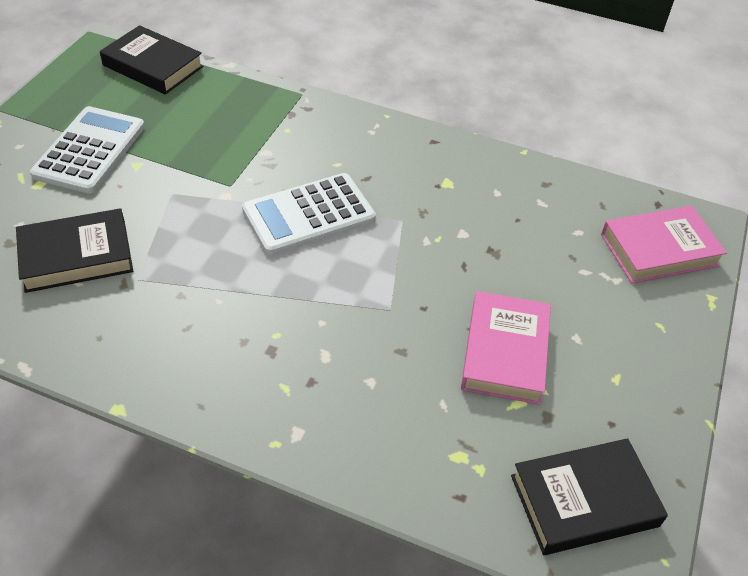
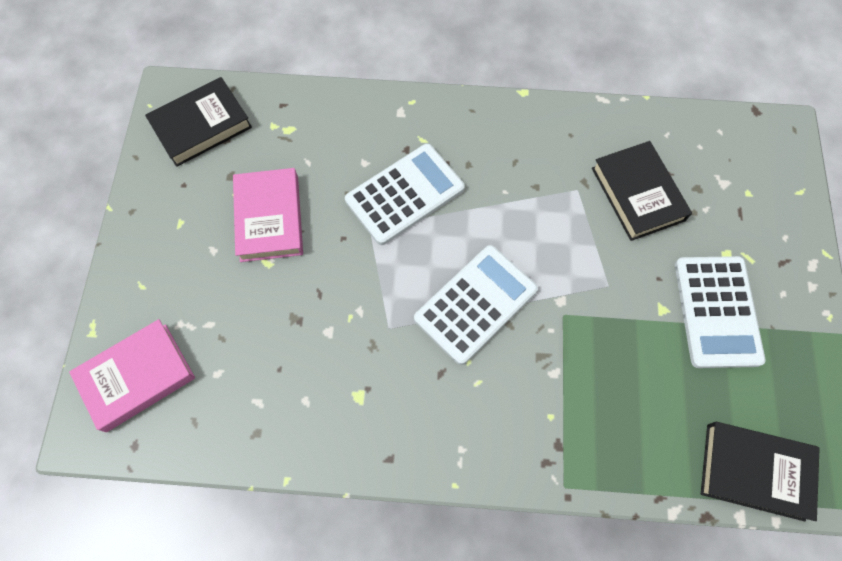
camera: 165 degrees right, 20 degrees up
black book [16,208,133,293] -> black book turned 75 degrees counterclockwise [592,141,692,241]
none -> white calculator [345,144,465,245]

